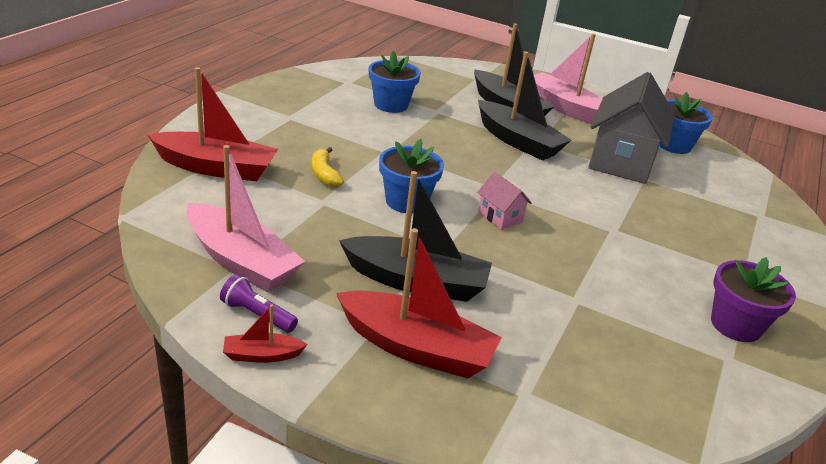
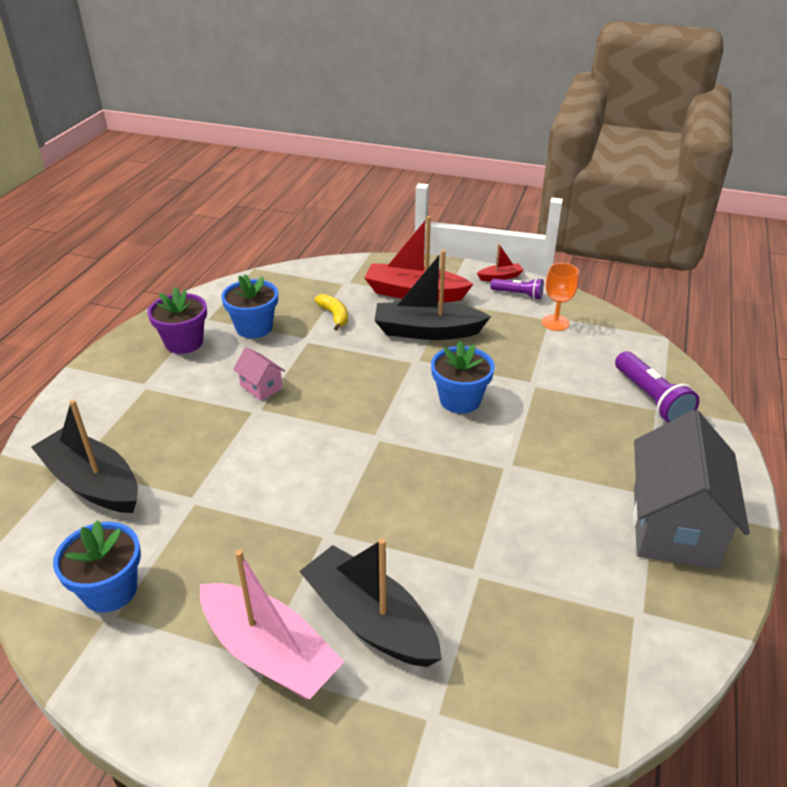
camera: 175 degrees right, 5 degrees up
red boat [148,67,278,181] -> purple flashlight [615,351,700,423]
pink boat [186,145,305,292] -> orange goblet [542,263,579,331]
yellow banana [312,147,344,187] -> yellow banana moved to [314,294,348,331]
blue flower pot [369,51,421,113] -> blue flower pot moved to [221,274,278,338]
pink house [477,172,532,230] -> pink house moved to [233,347,285,401]
black boat [478,52,571,161] -> black boat moved to [31,399,138,513]
grey house [588,72,675,184] -> grey house moved to [633,410,750,569]

